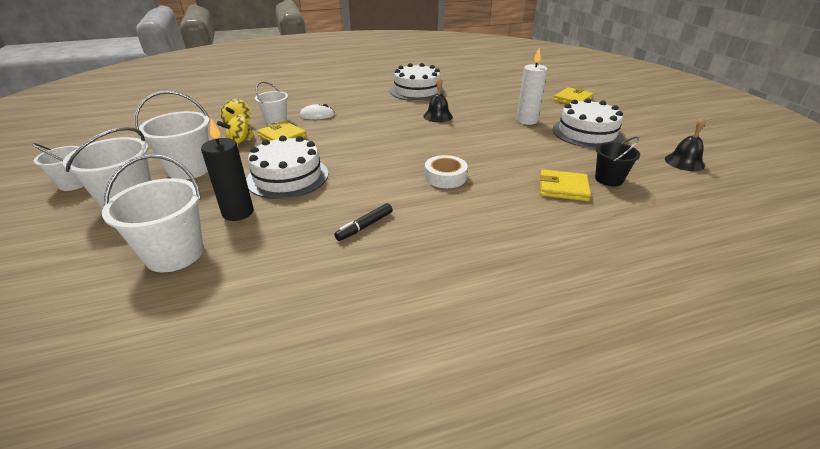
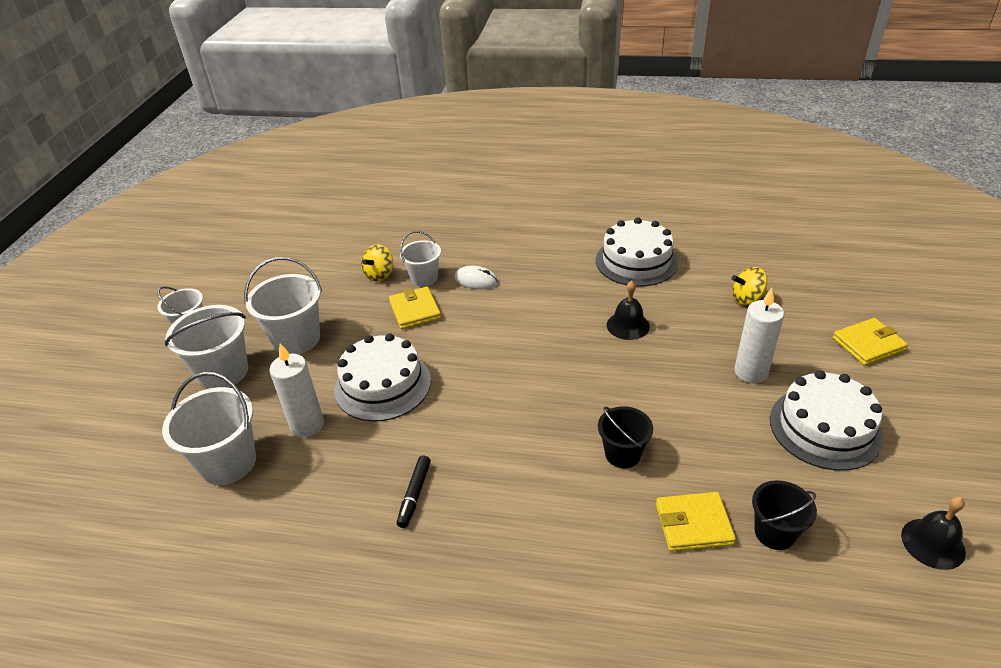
camera: 30 degrees right, 5 degrees up
black candle [201,119,253,221] -> white candle [269,343,324,437]
yellow spinning top [217,114,255,144] -> yellow spinning top moved to [732,267,767,305]
black marker [334,203,393,241] -> black marker turned 60 degrees counterclockwise [397,456,431,528]
white tape [425,155,468,188] -> none
yellow wallet [540,170,591,201] -> yellow wallet turned 45 degrees counterclockwise [656,492,736,552]
none -> black bucket [598,406,653,468]

